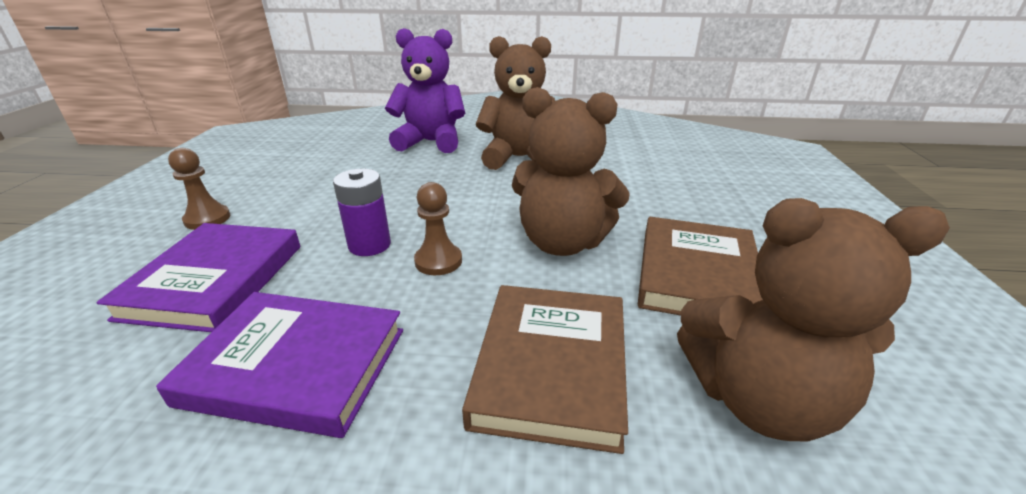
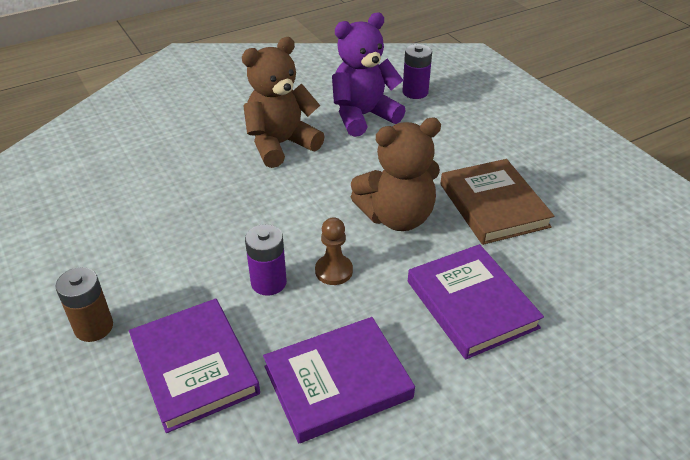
camera: 35 degrees left, 10 degrees up
brown pawn [168,148,230,230] -> brown battery [55,267,113,342]
purple teddy bear [385,28,465,153] -> purple teddy bear moved to [332,13,406,137]
brown book [462,285,628,454] -> purple book [408,244,544,359]
brown teddy bear [677,198,950,441] -> none
none -> purple battery [402,44,432,99]

